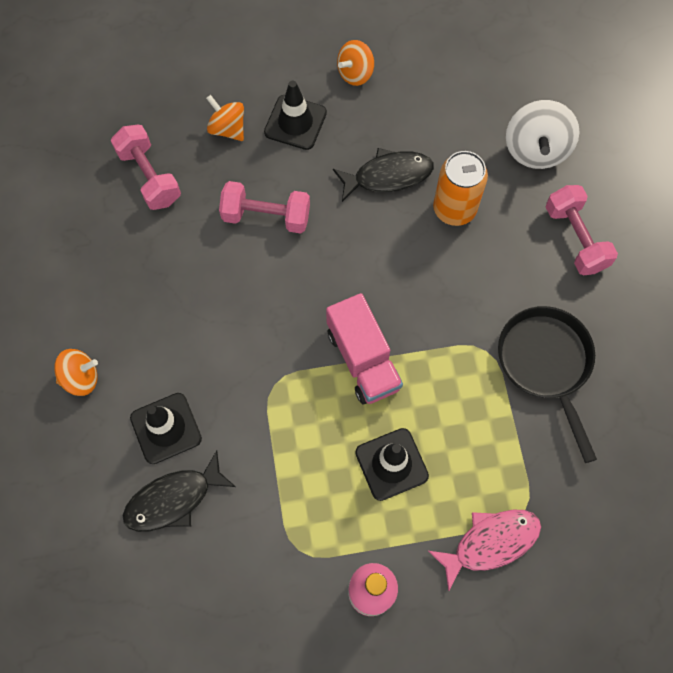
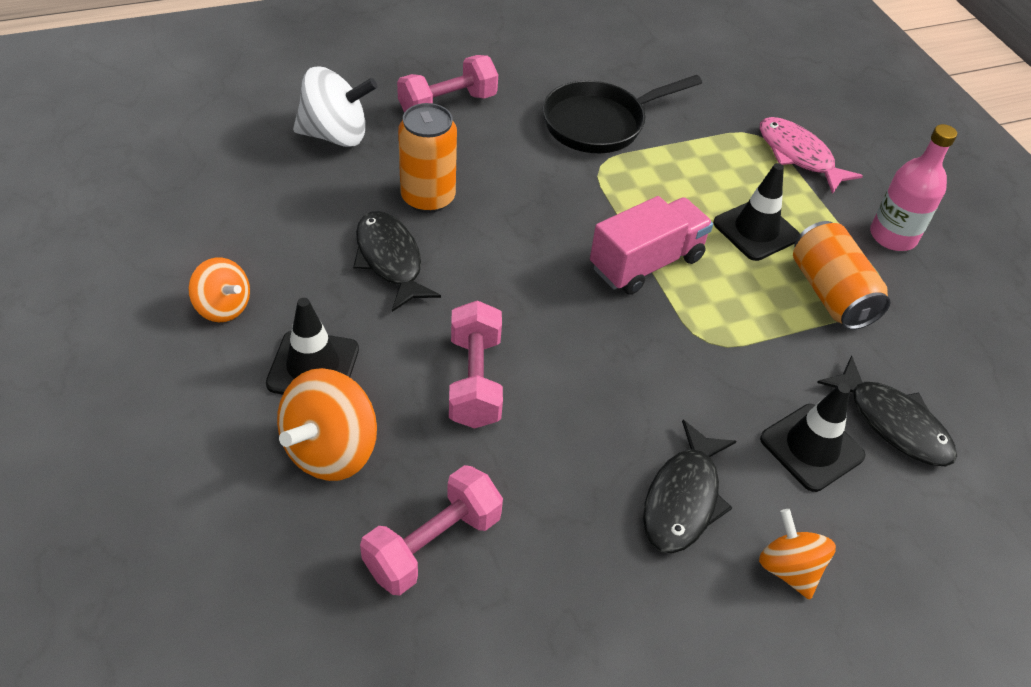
camera: 105 degrees left, 20 degrees down
orange spinning top [206,95,244,141] -> orange spinning top [277,368,377,481], size x1.56
none -> black fish [643,420,737,554]
none -> orange can [793,221,890,330]

